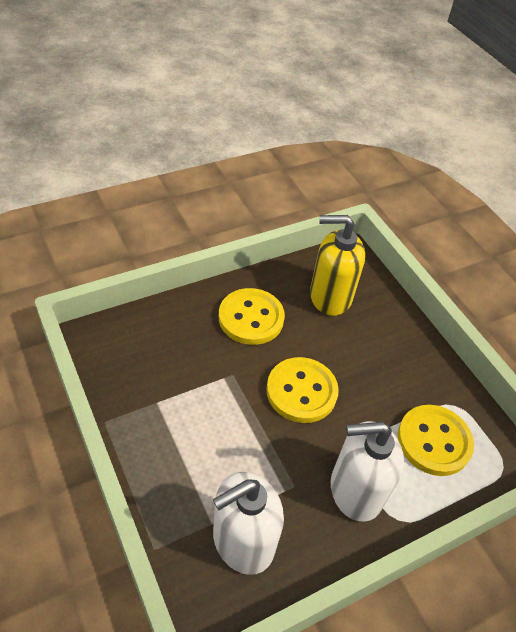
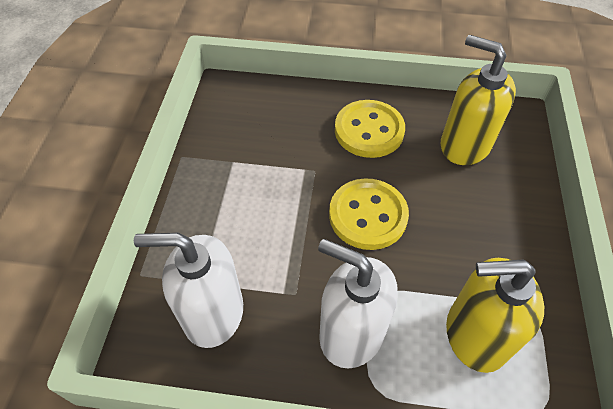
camera: 40 degrees right, 5 degrees up
yellow button [398,405,474,476] -> yellow soap dispenser [446,258,544,373]

